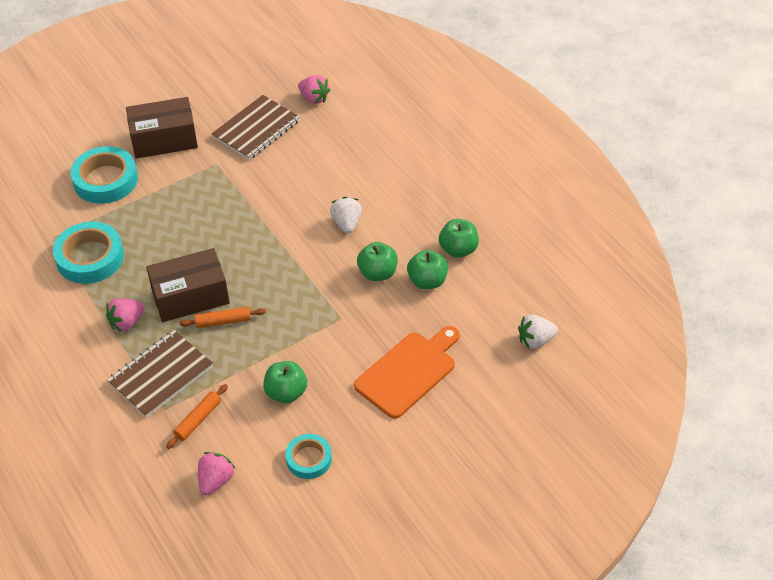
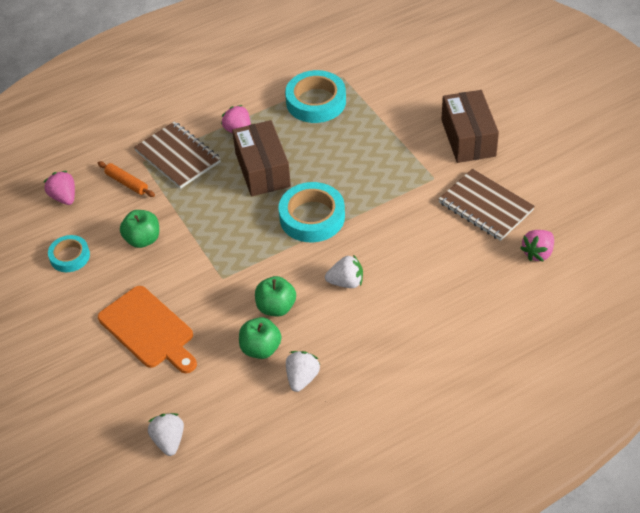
camera: 95 degrees right, 0 degrees up
turquoise tape [70,146,138,204] -> turquoise tape moved to [278,182,345,242]
orange rolling pin [180,307,266,328] -> none
pink strawberry [198,452,235,495] -> pink strawberry turned 150 degrees counterclockwise [44,171,75,205]
green apple [439,219,479,258] -> white strawberry [286,351,320,392]

